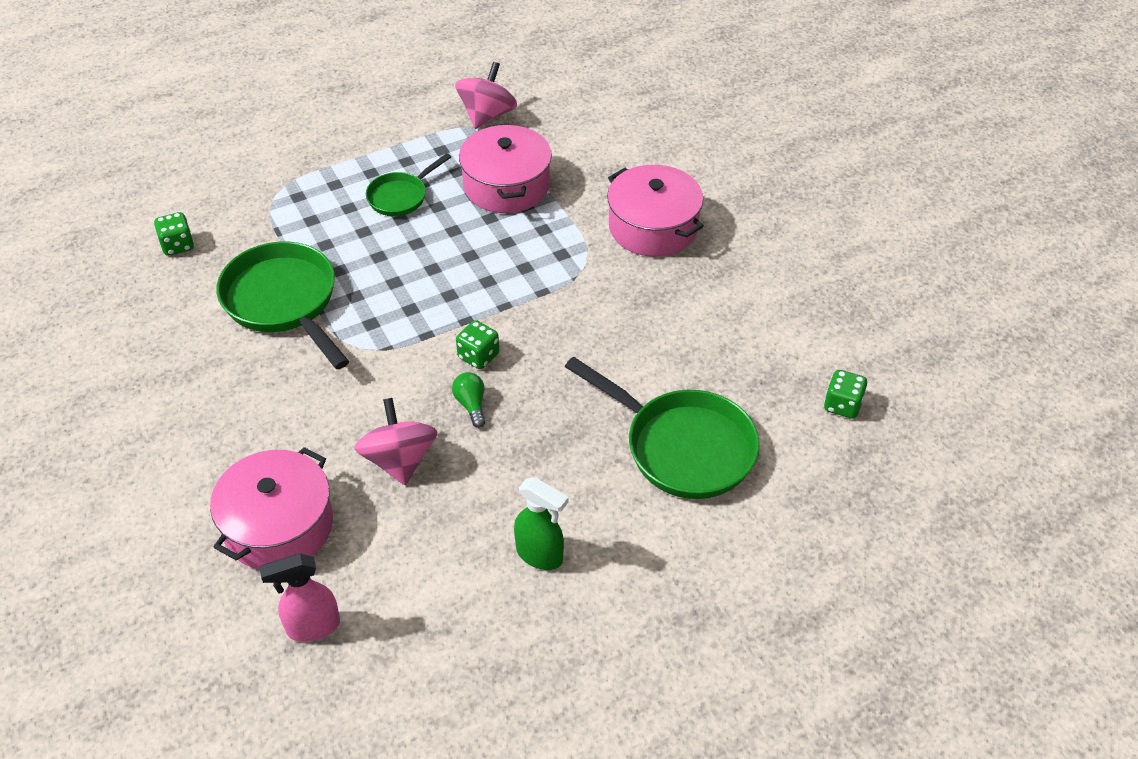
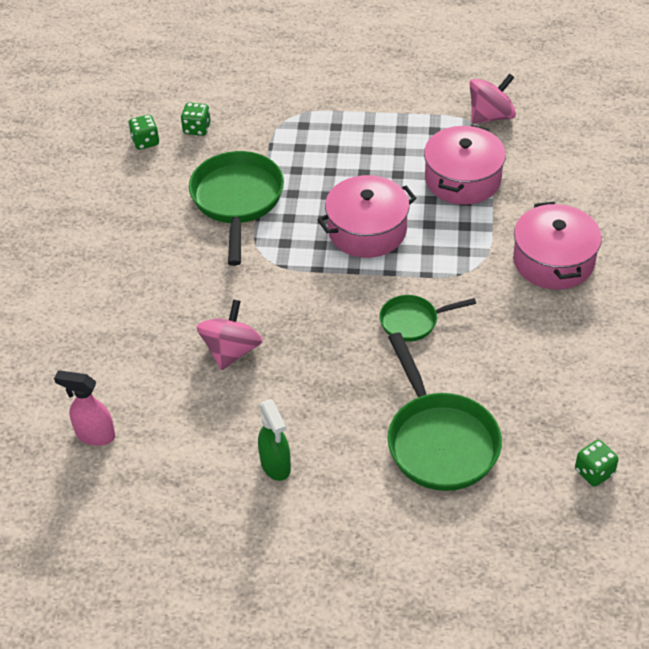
camera: 35 degrees right, 0 degrees up
pink pot [210,447,333,570] -> pink pot moved to [317,175,416,258]
green pan [366,153,451,216] -> green pan moved to [379,295,476,342]
green light bulb [452,372,485,428] -> none
green dice [456,320,499,369] -> green dice moved to [128,115,159,150]

